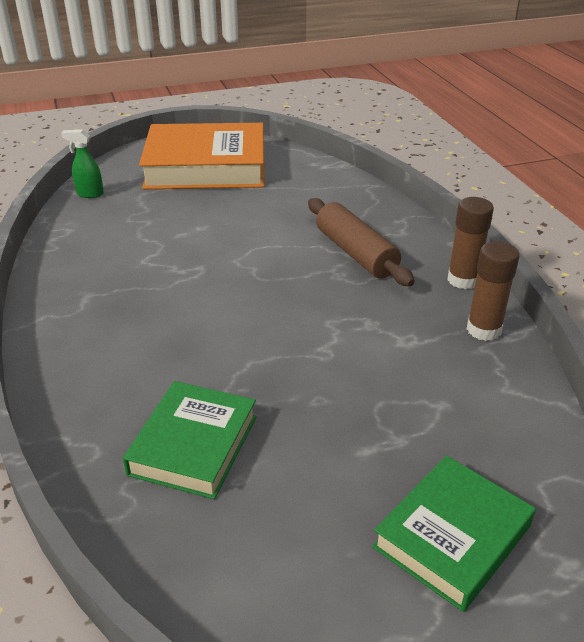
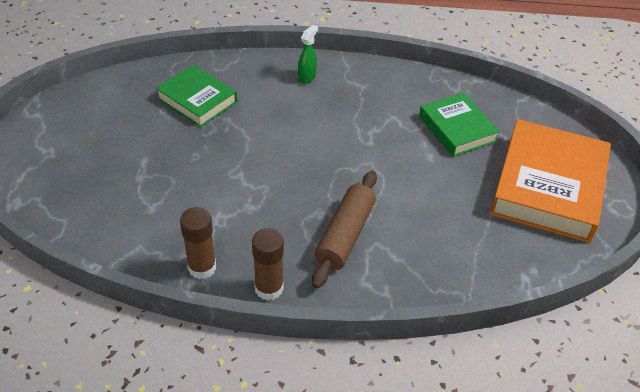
camera: 110 degrees right, 10 degrees up
green spray bottle [61,129,104,198] -> green spray bottle moved to [298,25,318,84]
brown rolling pin [308,198,415,286] -> brown rolling pin turned 60 degrees counterclockwise [312,171,377,289]
green book [372,455,535,612] -> green book moved to [419,93,500,157]

